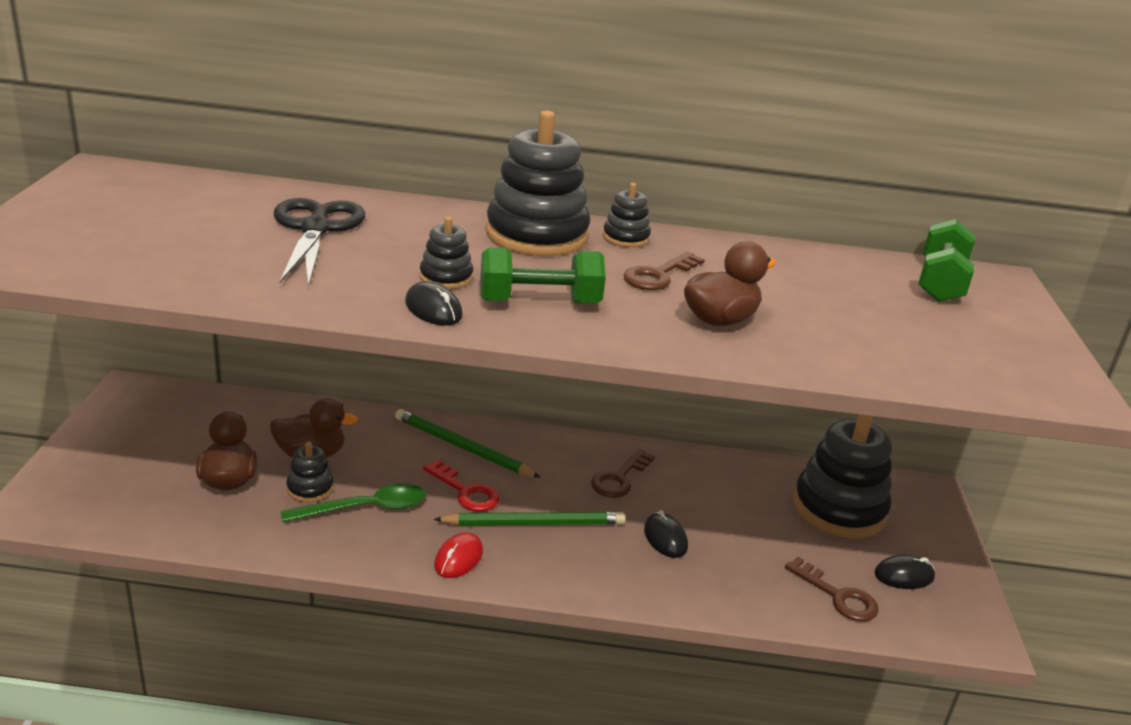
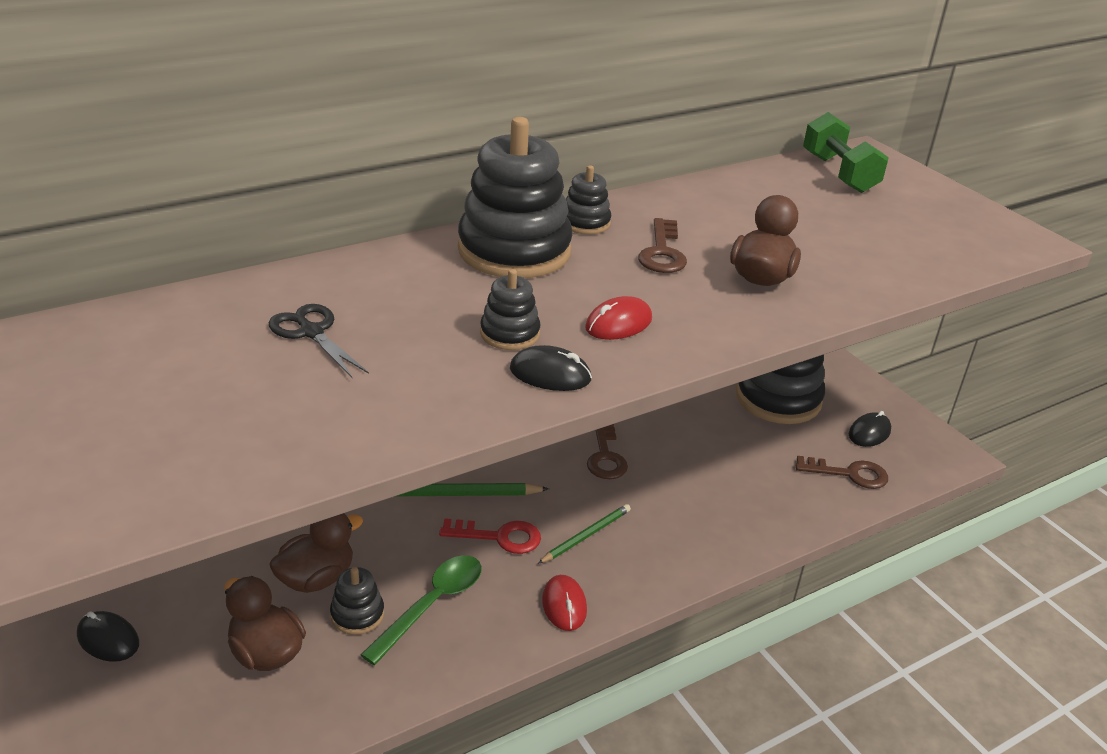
camera: 35 degrees left, 5 degrees up
black scissors [274,198,365,287] -> black scissors [269,304,369,378], size x0.59
green pencil [434,512,625,525] -> green pencil [538,504,631,564], size x0.63
green dumbbell [480,248,606,304] -> red mouse [585,296,652,340]
black mouse [644,510,688,558] -> black mouse moved to [77,611,139,662]

